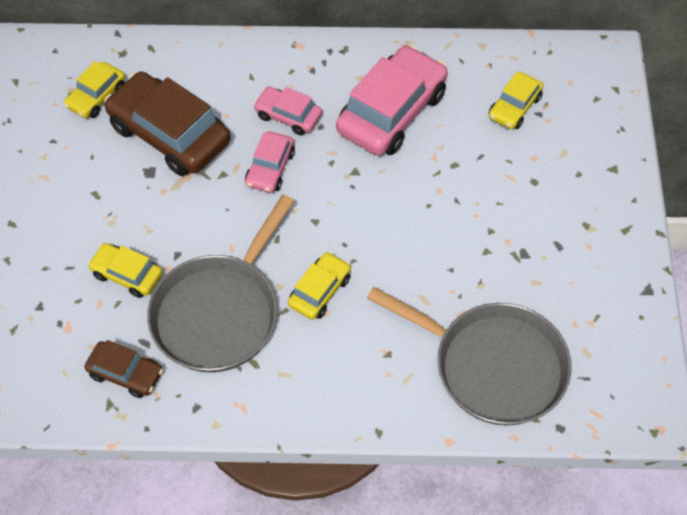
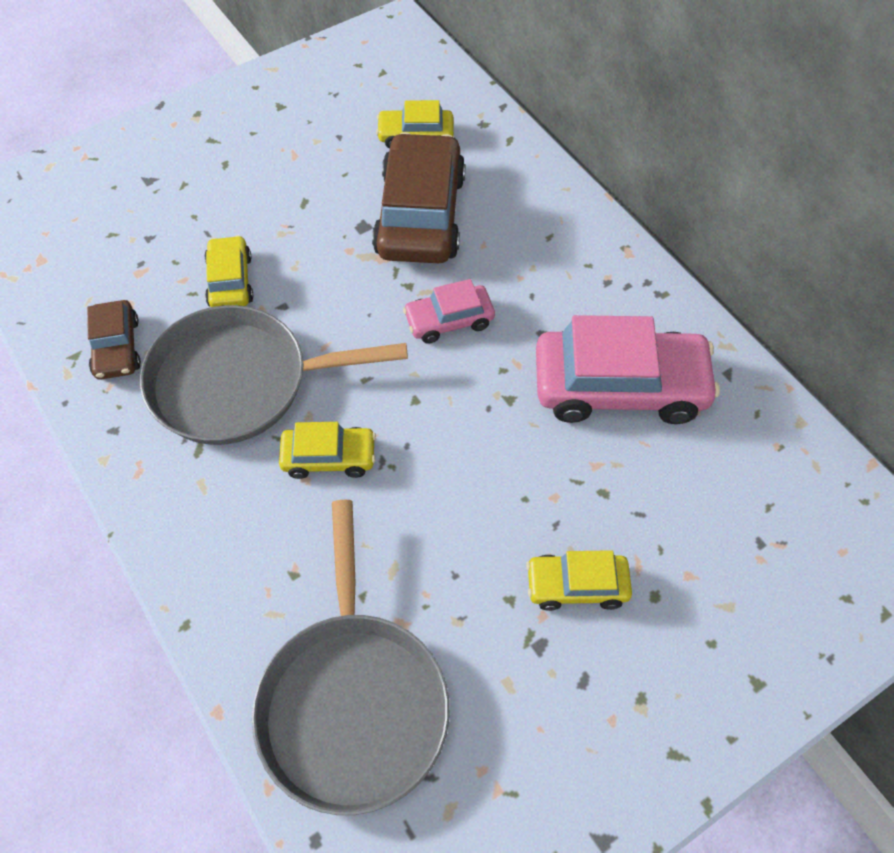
camera: 55 degrees right, 0 degrees up
pink car [254,87,322,135] -> none
yellow car [489,71,543,129] -> yellow car moved to [526,550,632,611]

